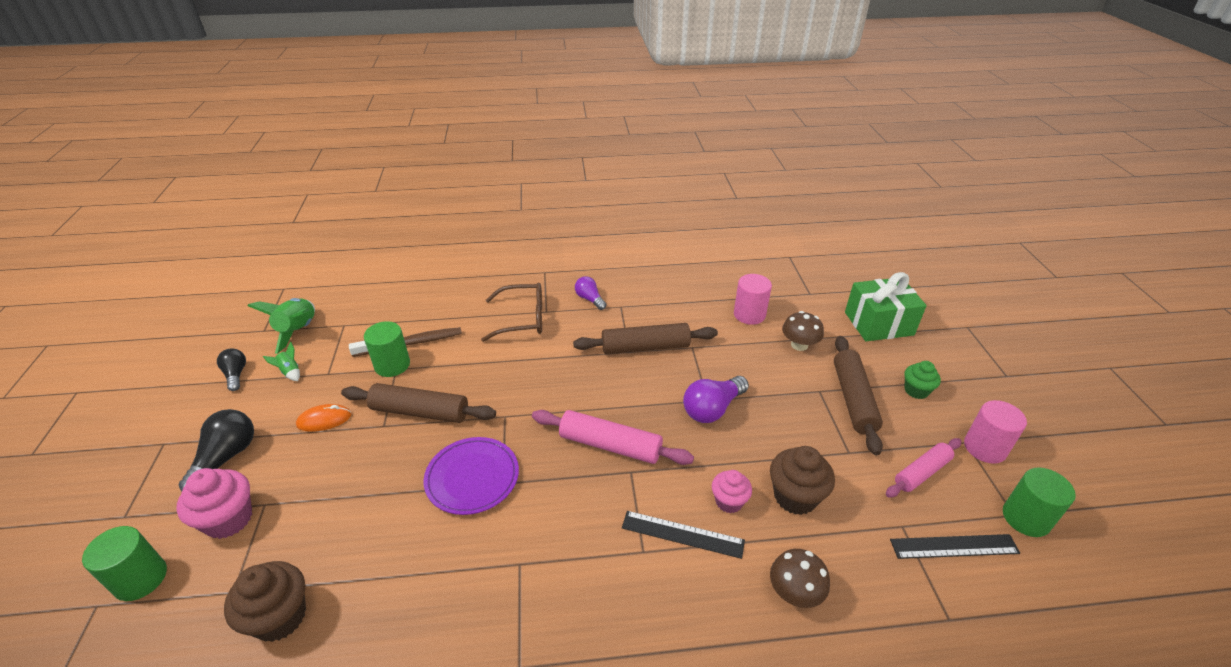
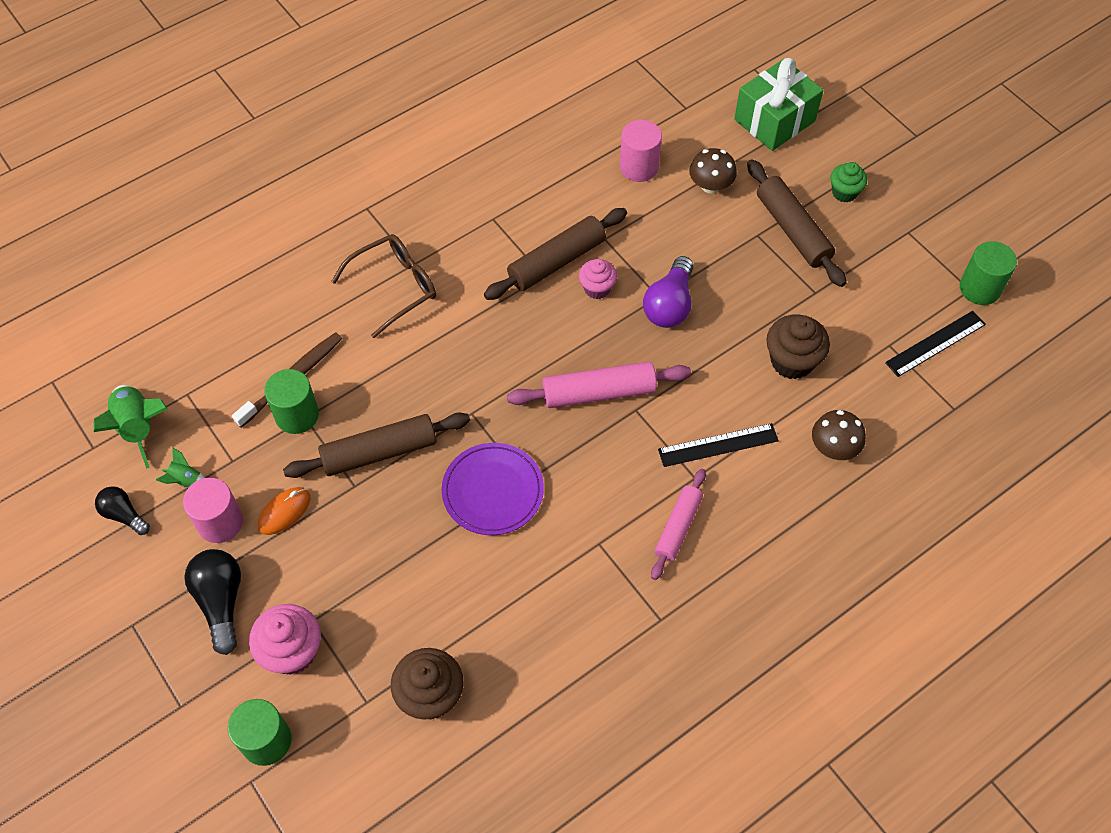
camera: 30 degrees left, 20 degrees up
purple light bulb [575,276,606,310] -> none
pink cupcake [712,470,752,513] -> pink cupcake moved to [579,259,617,299]
pink rolling pin [886,438,962,498] -> pink rolling pin moved to [651,468,706,580]
pink cylinder [964,400,1027,464] -> pink cylinder moved to [183,478,243,543]

